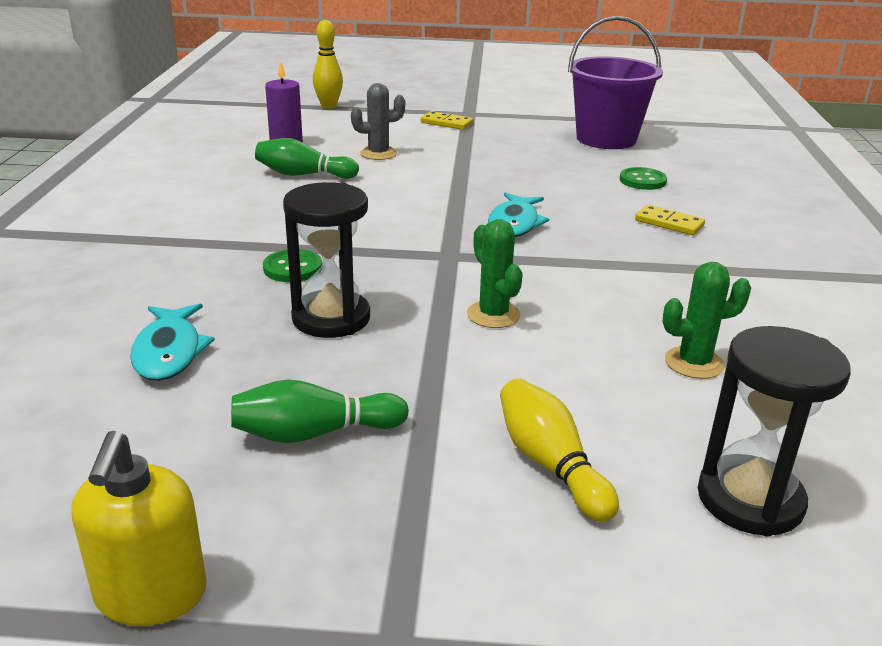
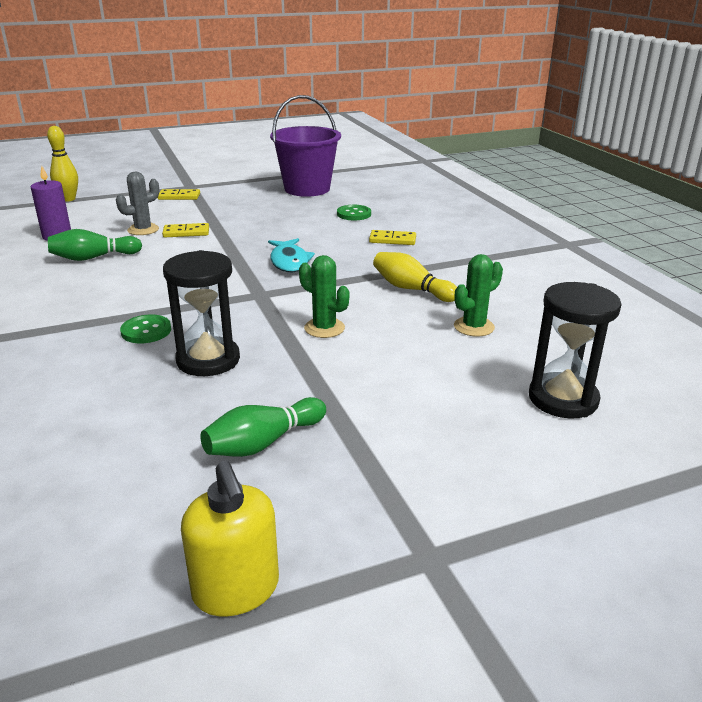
camera: 25 degrees left, 0 degrees up
turquoise fish [130,304,215,381] -> none
yellow bowling pin [500,378,619,522] -> yellow bowling pin moved to [373,252,457,302]
none -> yellow domino [162,223,209,237]

